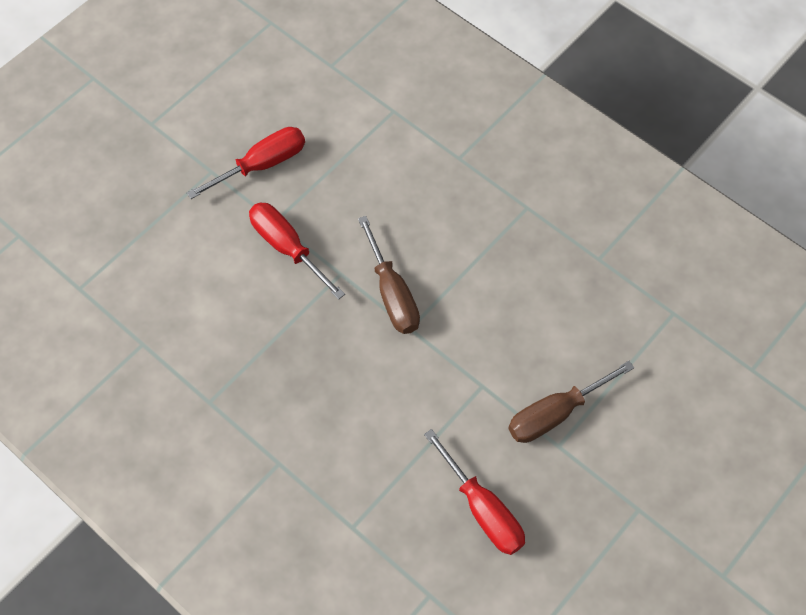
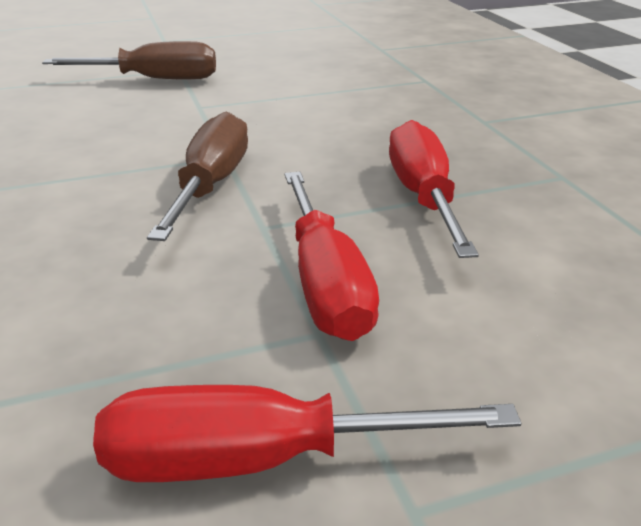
camera: 150 degrees left, 30 degrees down
red screwdriver [424,429,525,555] -> red screwdriver moved to [389,120,479,258]

